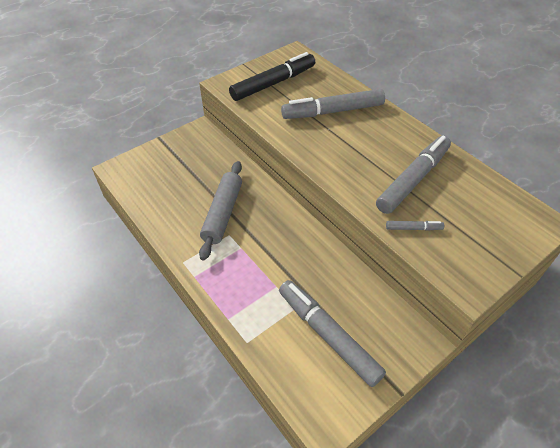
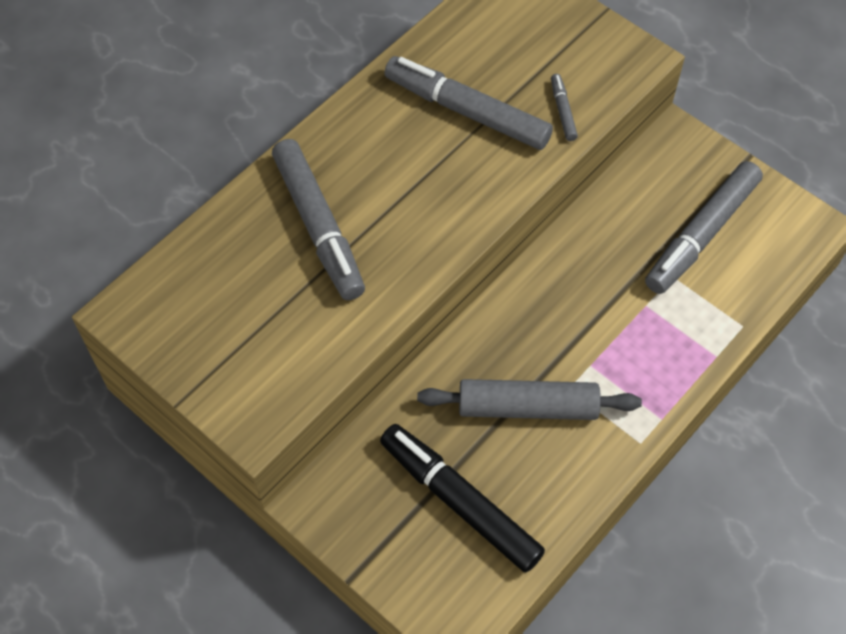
camera: 100 degrees left, 10 degrees up
black marker [229,52,315,101] -> black marker moved to [380,424,545,573]

